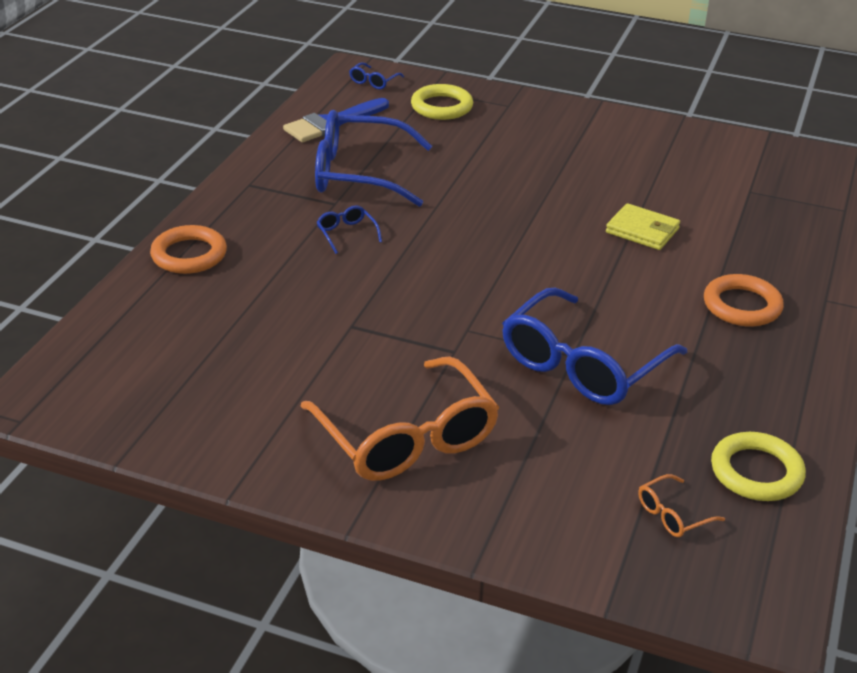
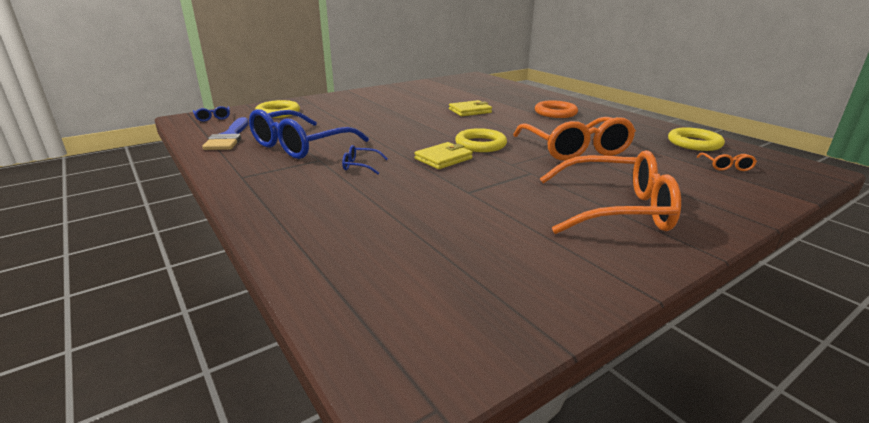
camera: 55 degrees left, 10 degrees down
orange ring [150,225,227,274] -> none
blue glasses [502,287,687,405] -> orange glasses [513,117,636,161]
none -> yellow wallet [414,142,473,169]
none -> yellow ring [455,128,507,152]

